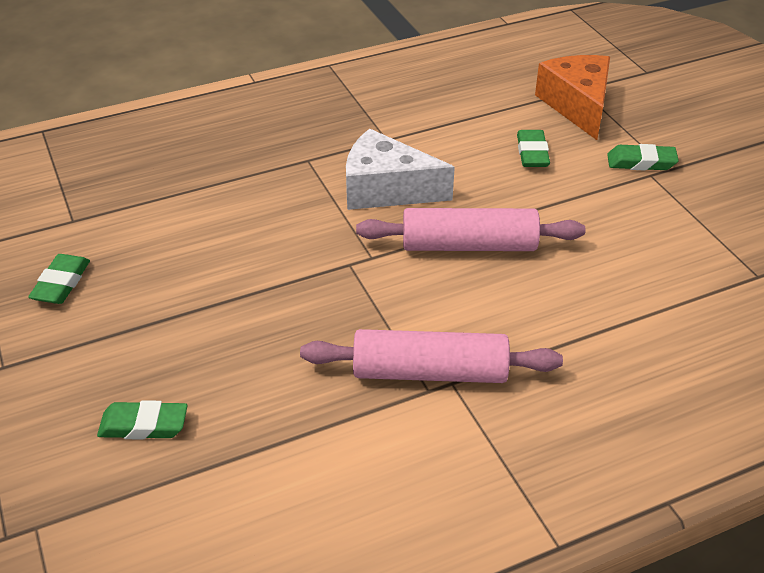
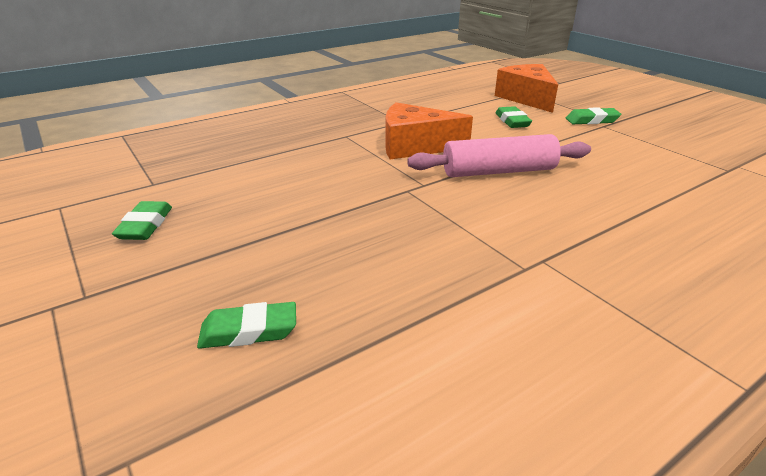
camera: 10 degrees left, 10 degrees down
pink rolling pin [300,329,563,383] -> none
white cheese [346,129,455,210] -> orange cheese [386,102,473,160]

